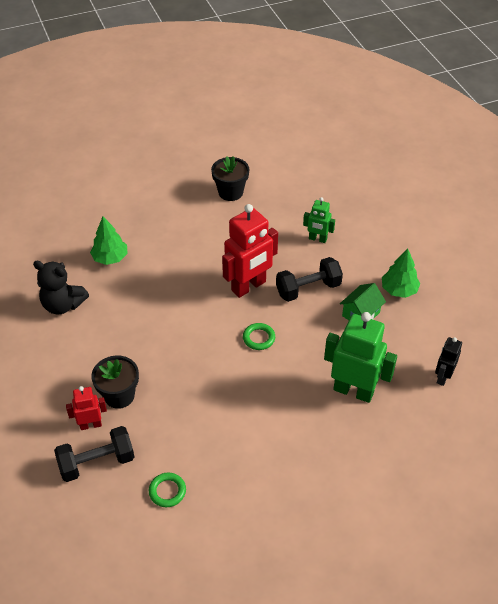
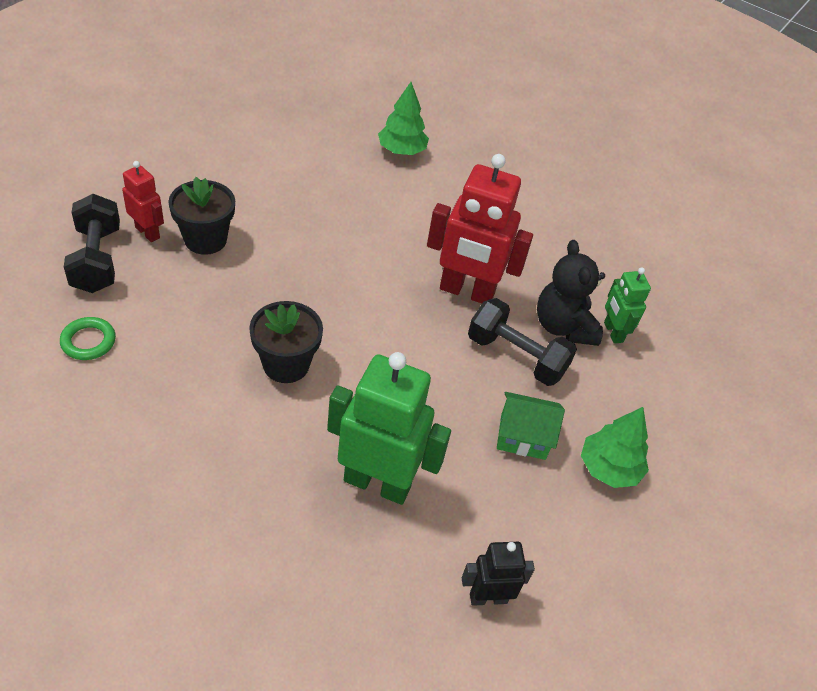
camera: 50 degrees right, 0 degrees up
black teddy bear [33,261,89,314] -> black teddy bear moved to [537,240,605,346]
black dumbbell [54,426,134,482] -> black dumbbell turned 45 degrees clockwise [64,194,120,293]
black flower pot [211,156,249,201] -> black flower pot moved to [249,301,323,383]
green ring [243,323,275,350] -> none
green robot [324,312,397,403] -> green robot turned 60 degrees counterclockwise [327,352,451,505]

